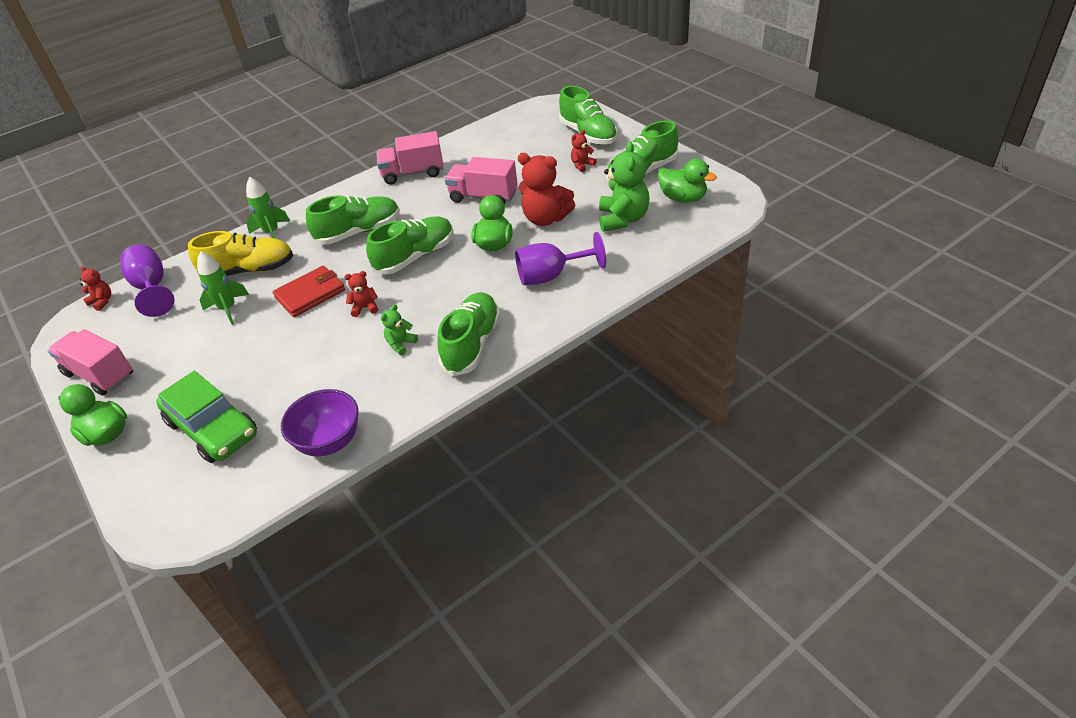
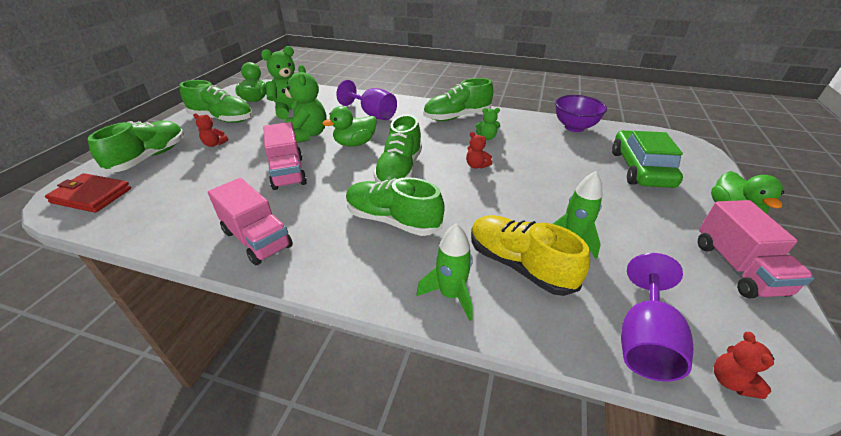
camera: 130 degrees left, 5 degrees down
red wallet [273,266,345,317] -> red wallet moved to [45,173,131,213]
green shoe [366,217,454,275] -> green shoe turned 90 degrees counterclockwise [373,115,422,182]
red teddy bear [518,153,575,226] -> green teddy bear [282,65,327,143]

